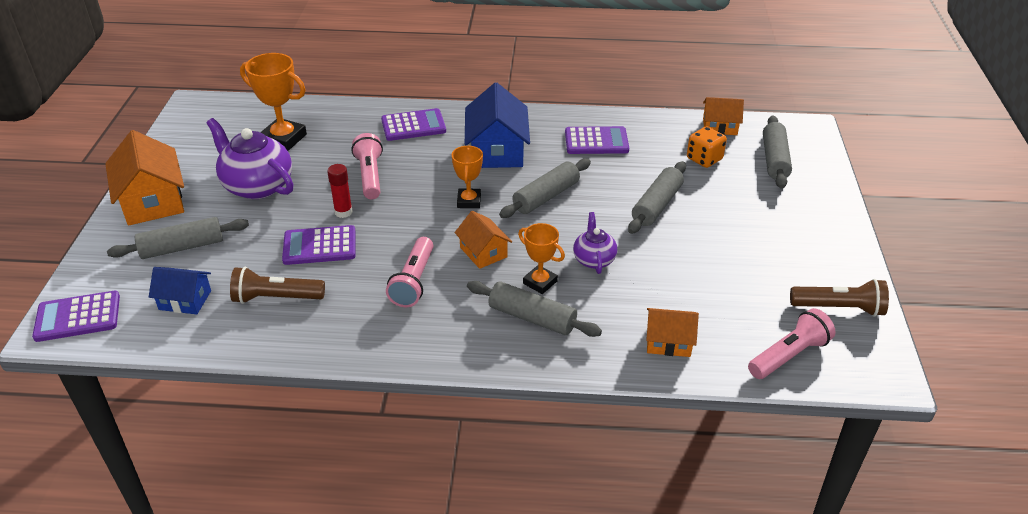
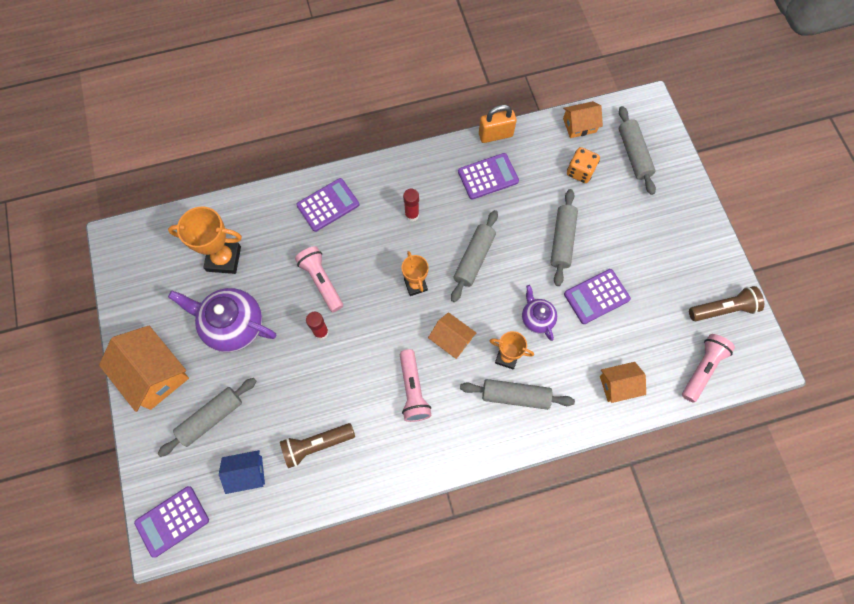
camera: 20 degrees left, 30 degrees up
purple calculator [282,225,355,265] -> purple calculator moved to [564,269,631,324]
blue house [465,82,530,168] -> red glue stick [403,189,419,221]
none -> orange padlock [479,105,517,143]

